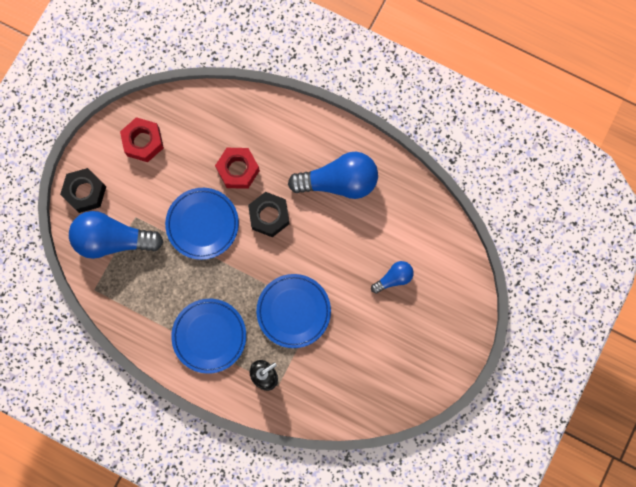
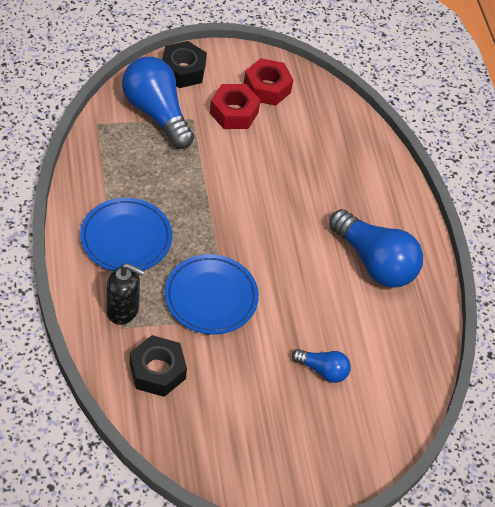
camera: 45 degrees right, 25 degrees down
blue plate [165,188,239,260] -> none
red nut [215,148,260,189] -> red nut moved to [210,84,260,129]
black nut [248,192,290,237] -> black nut moved to [130,335,187,397]

